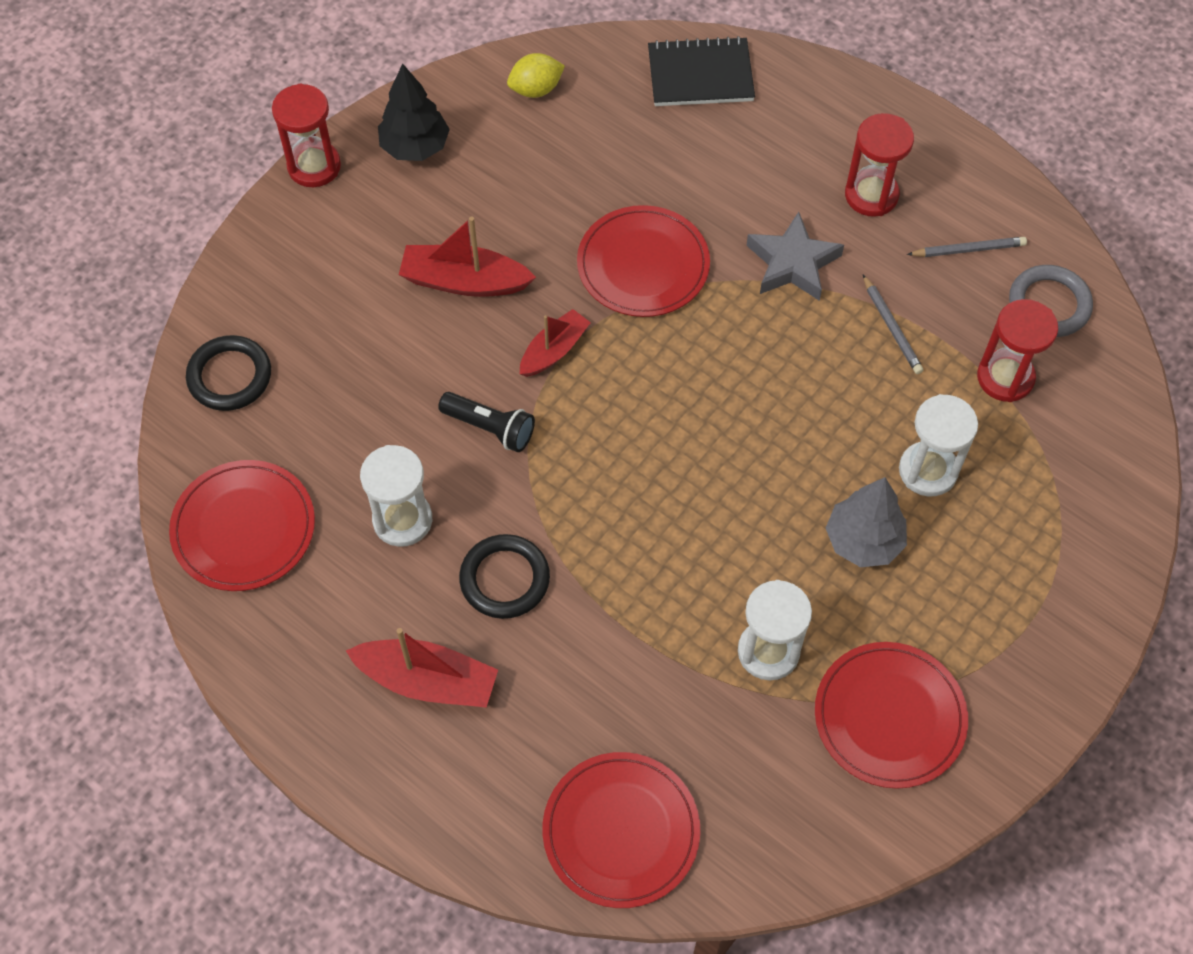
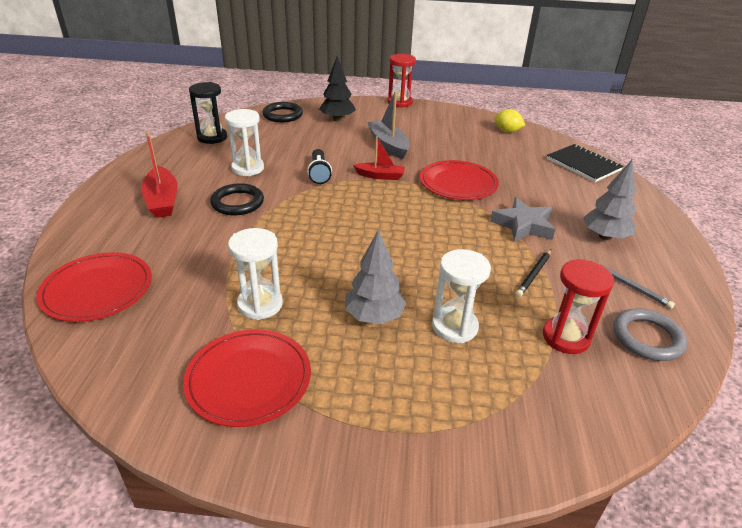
camera: 55 degrees right, 25 degrees down
red plate [169,460,315,591] -> black hourglass [189,82,227,144]
black tree [378,63,450,161] -> black tree moved to [319,56,356,121]
red boat [399,216,536,297] -> grey boat [367,91,410,159]
red hourglass [845,113,914,217] -> grey tree [583,160,636,240]
grey pencil [863,275,924,374] -> black pencil [516,249,551,297]

